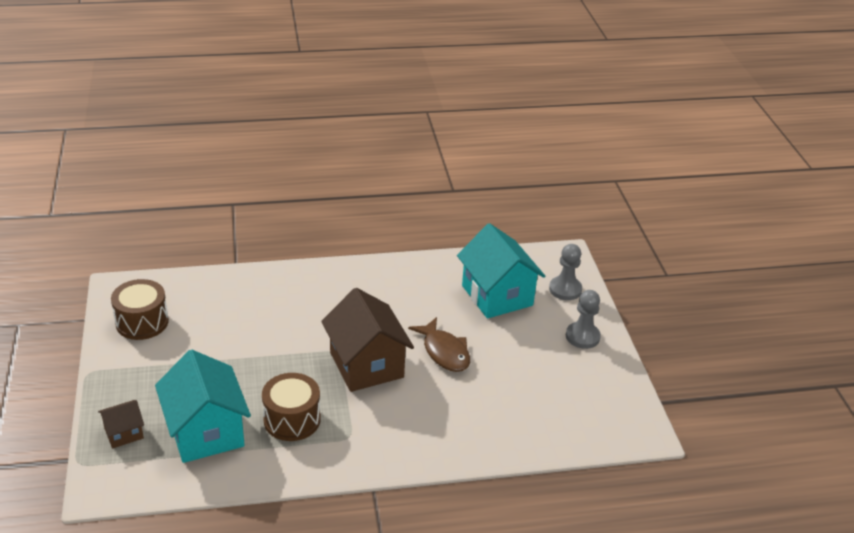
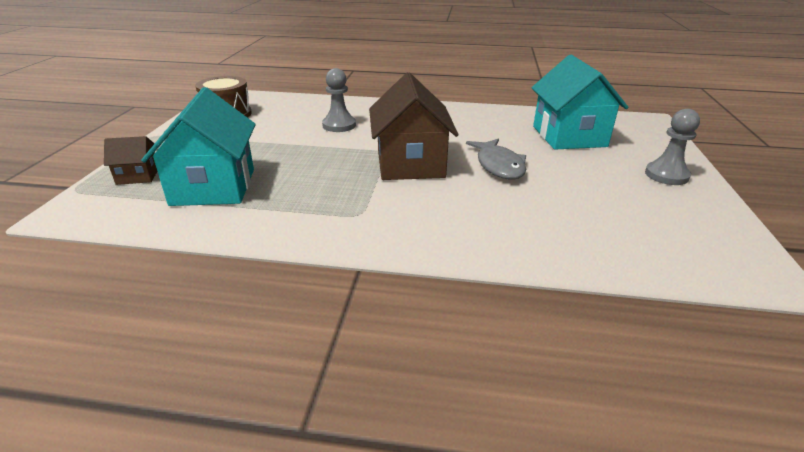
camera: 20 degrees right, 5 degrees down
brown drum [262,373,321,441] -> none
brown fish [408,317,470,372] -> grey fish [466,138,526,180]
grey pawn [549,244,582,300] -> grey pawn moved to [322,68,356,132]

